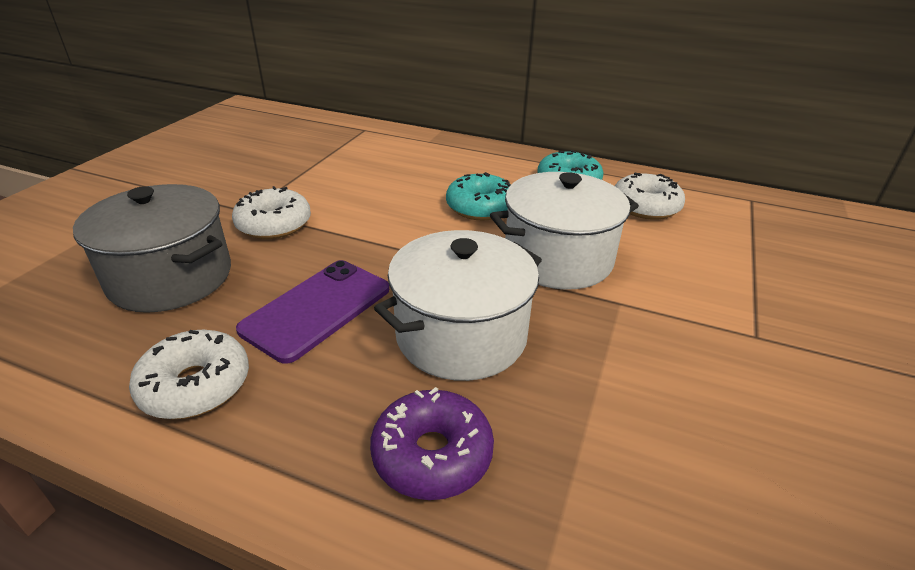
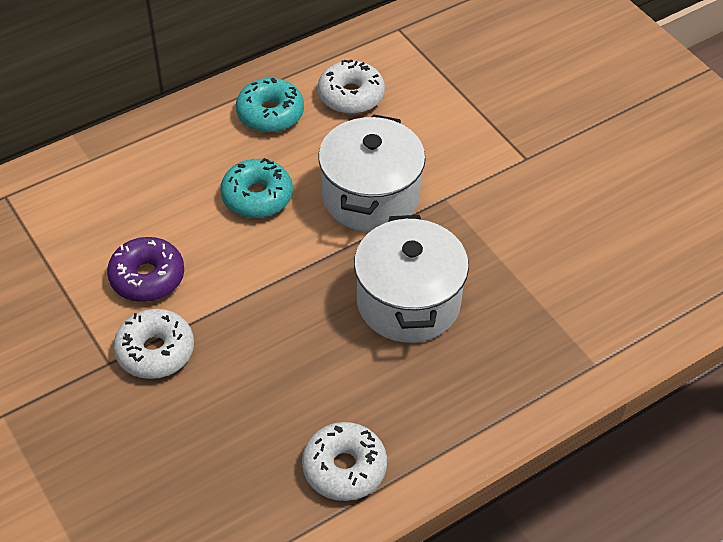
camera: 55 degrees left, 15 degrees up
grey pot [73,184,231,313] -> none
purple phone [236,260,389,364] -> none
purple donut [370,387,494,500] -> purple donut moved to [107,237,184,302]

